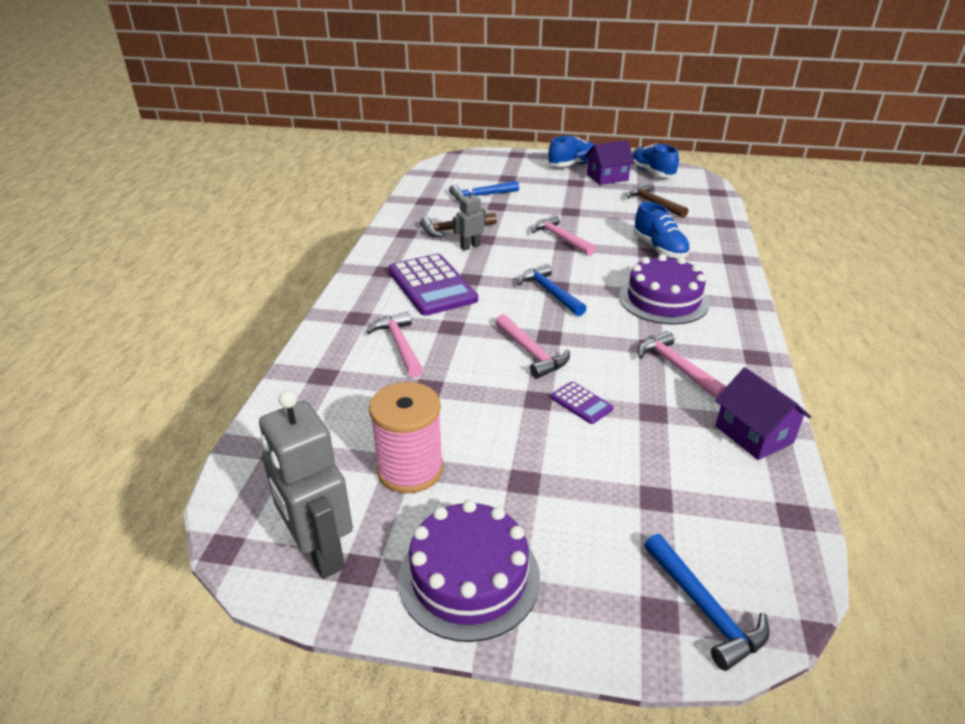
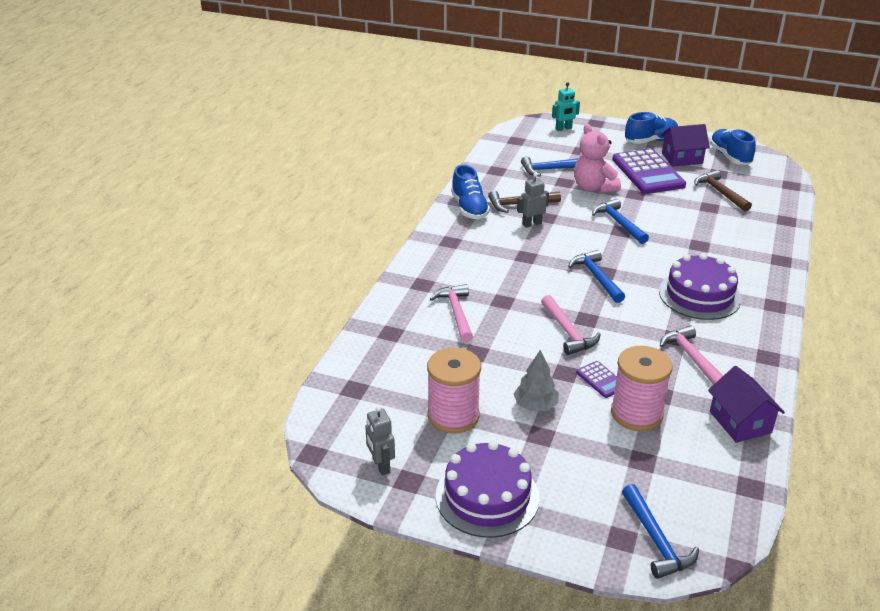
camera: 10 degrees right, 0 degrees up
grey robot [259,390,353,579] -> grey robot [365,406,395,475], size x0.53
purple calculator [388,254,478,316] -> purple calculator moved to [612,149,686,194]
pink hammer [532,215,596,256] -> blue hammer [592,199,649,244]
blue shoe [634,202,690,259] -> blue shoe moved to [451,165,490,219]
none -> grey tree [514,350,559,411]
none -> turquoise robot [552,83,580,131]
none -> pink teddy bear [574,124,621,194]
none -> pink spool [611,346,673,431]

